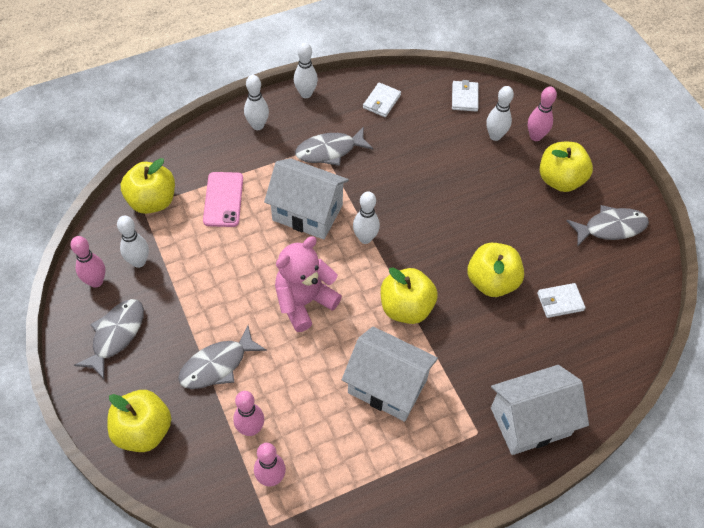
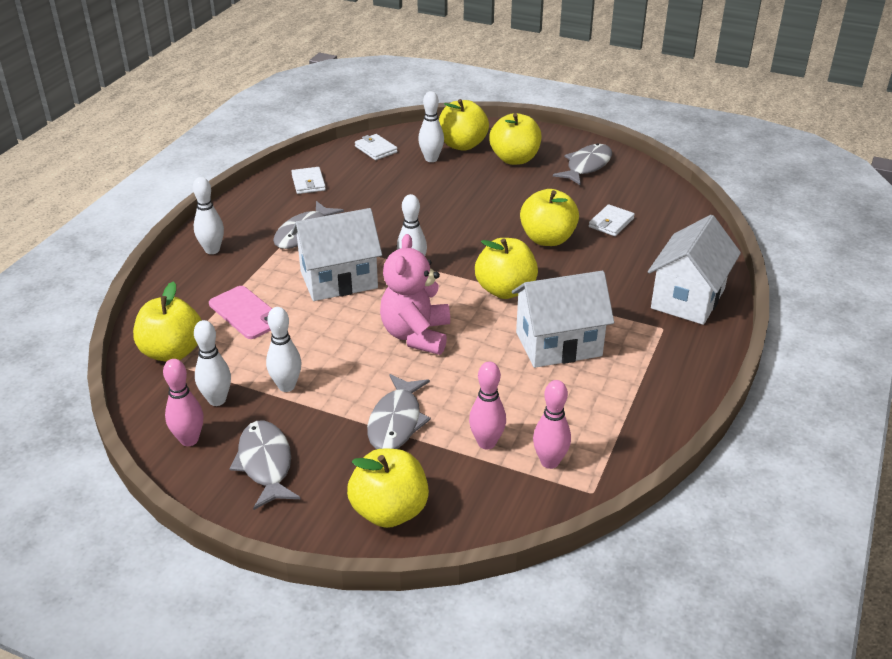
camera: 40 degrees left, 20 degrees down
white bowling pin [294,42,318,98] -> white bowling pin moved to [266,307,301,392]
pink bowling pin [528,87,557,141] -> yellow apple [439,99,489,151]

